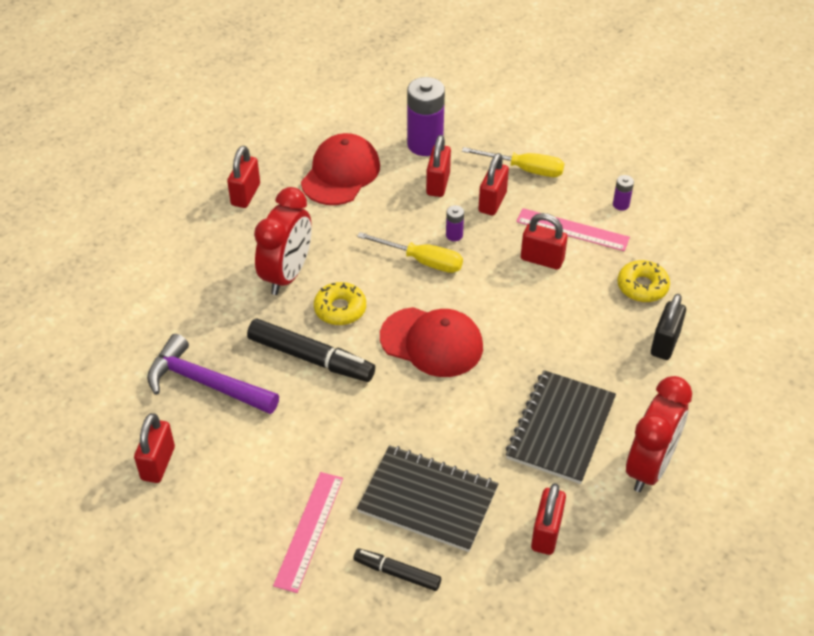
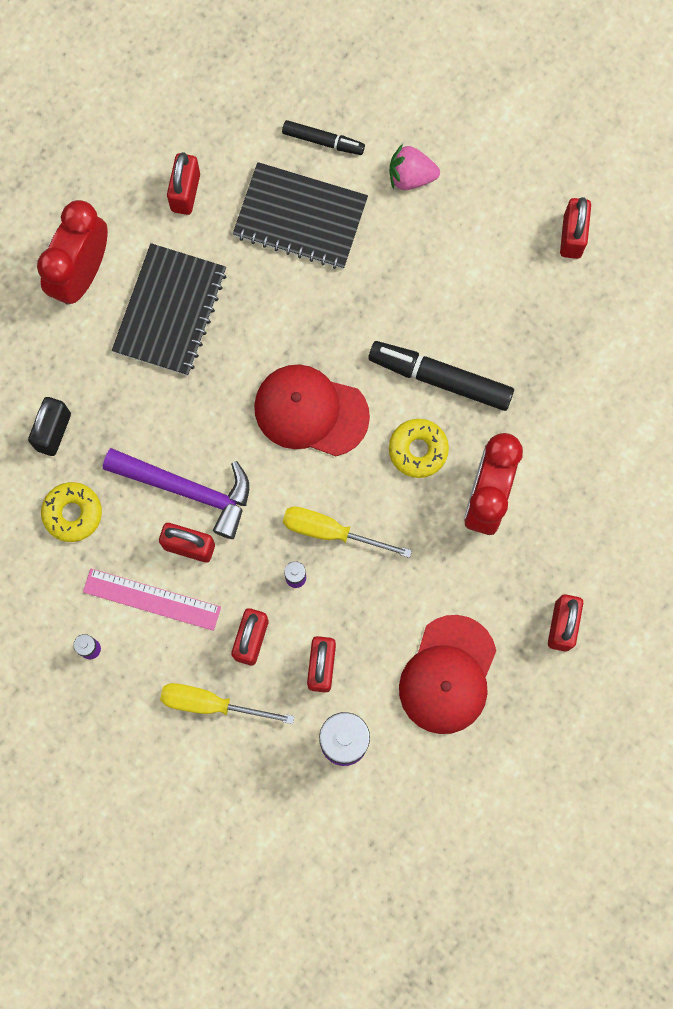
camera: 175 degrees right, 30 degrees up
purple hammer [147,334,279,414] -> purple hammer moved to [103,448,249,539]
pink ruler [273,472,343,593] -> pink strawberry [389,144,440,190]

